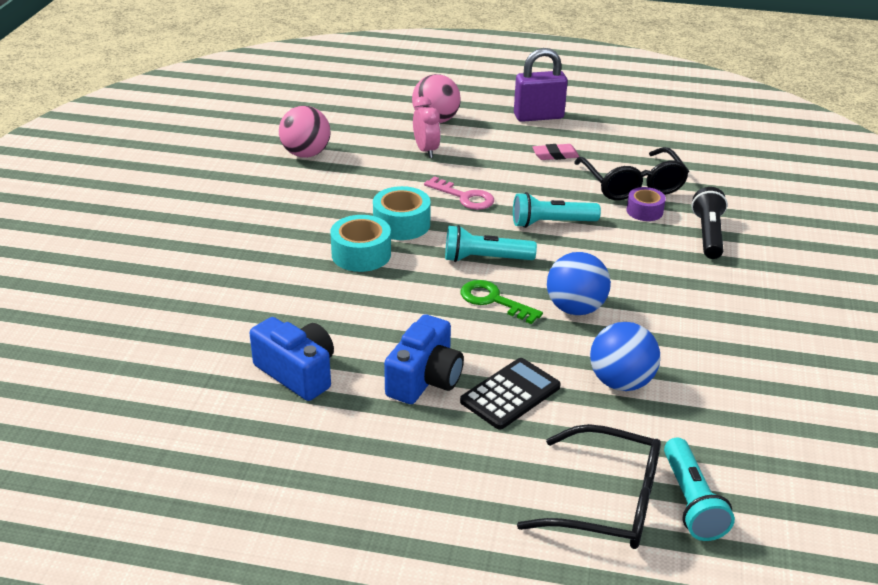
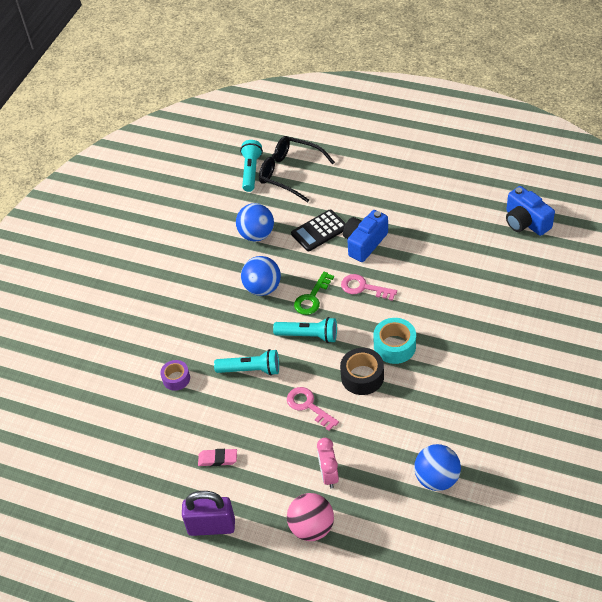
camera: 165 degrees left, 15 degrees up
blue camera [250,317,334,401] -> blue camera moved to [506,186,555,236]
pink ball [279,106,331,158] -> blue ball [414,444,461,491]
turquoise tape [373,186,431,240] -> black tape [340,348,384,395]
green key [461,280,543,324] -> green key turned 75 degrees clockwise [294,272,334,315]
black glasses [574,147,689,200] -> none
black flashlight [692,187,728,259] -> none
none -> pink key [341,274,397,301]

